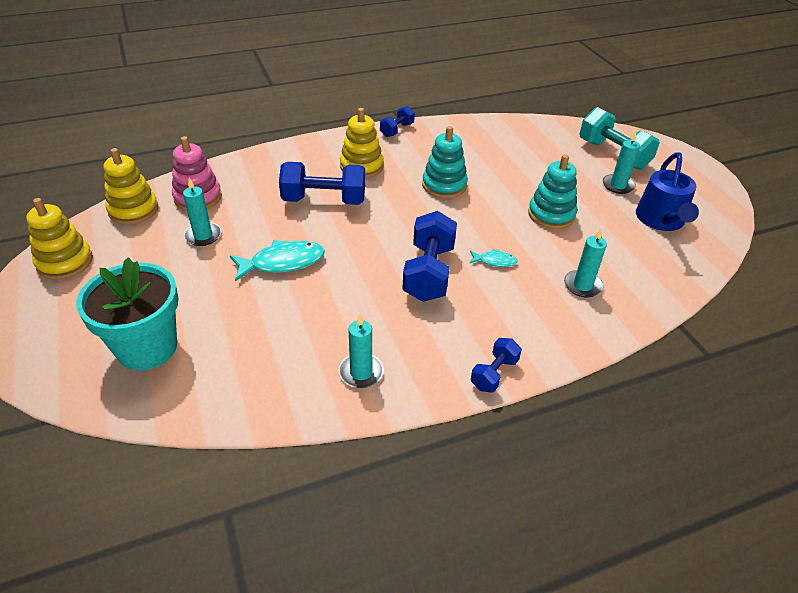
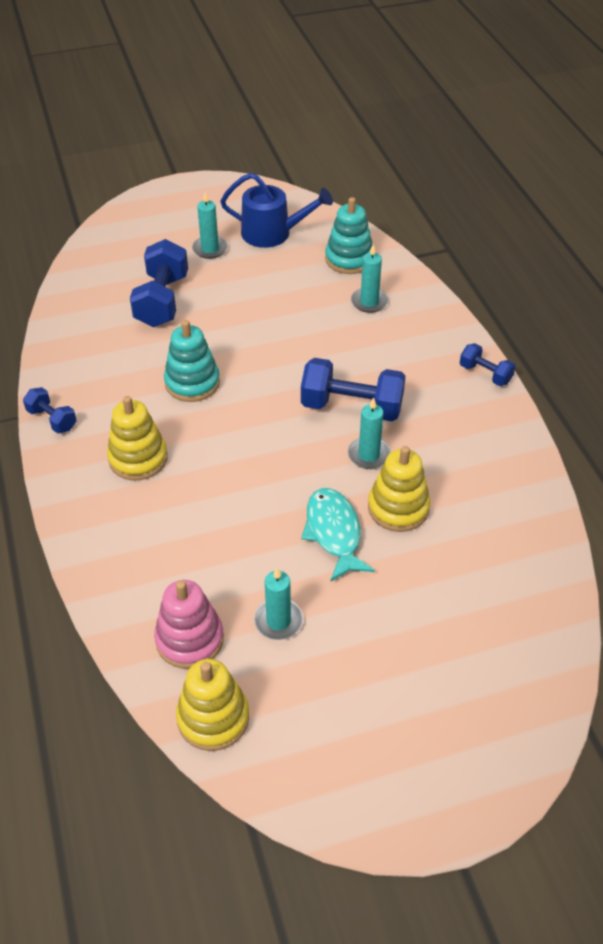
camera: 85 degrees left, 5 degrees up
yellow stacking toy [26,198,93,280] -> yellow stacking toy moved to [368,446,430,532]
turquoise flower pot [76,257,178,370] -> none
blue dumbbell [279,162,365,205] -> blue dumbbell moved to [130,239,188,327]
turquoise candle [339,314,384,388] -> turquoise candle moved to [348,397,391,469]
turquoise fish [470,249,518,267] -> none
turquoise stacking toy [528,154,577,229] -> turquoise stacking toy moved to [325,197,372,274]
turquoise dumbbell [580,107,660,170] -> none

